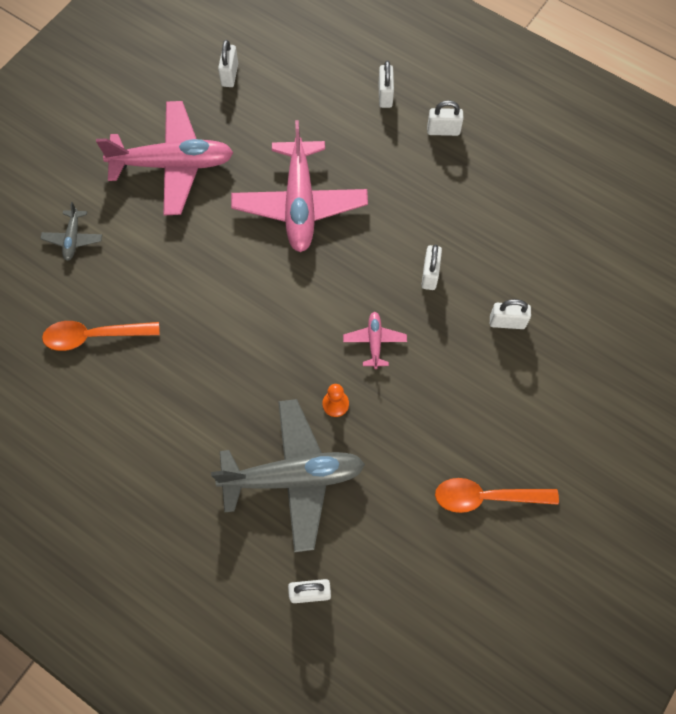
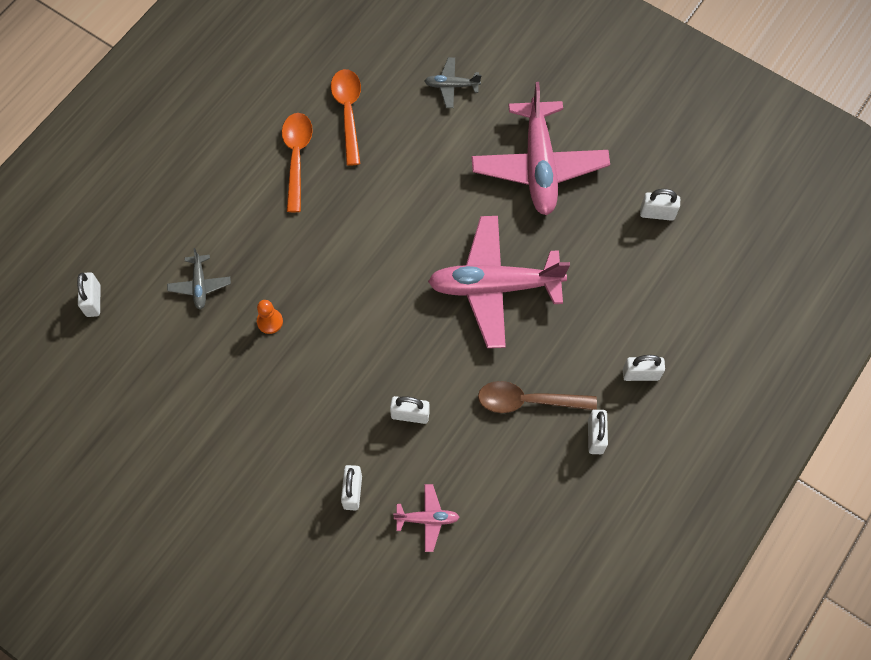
camera: 90 degrees right, 0 degrees up
grey plane [211,399,365,552] -> grey plane [167,248,231,309], size x0.44
pink plane [343,312,407,369] -> pink plane moved to [393,484,460,552]
orange spoon [435,478,559,513] -> orange spoon moved to [282,113,313,212]
none -> brown spoon [478,381,597,413]

